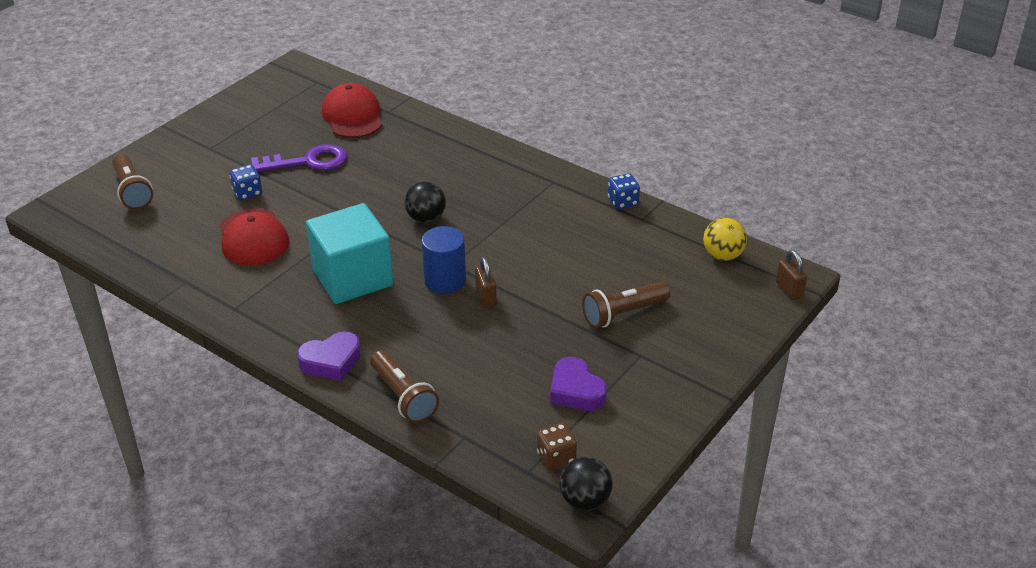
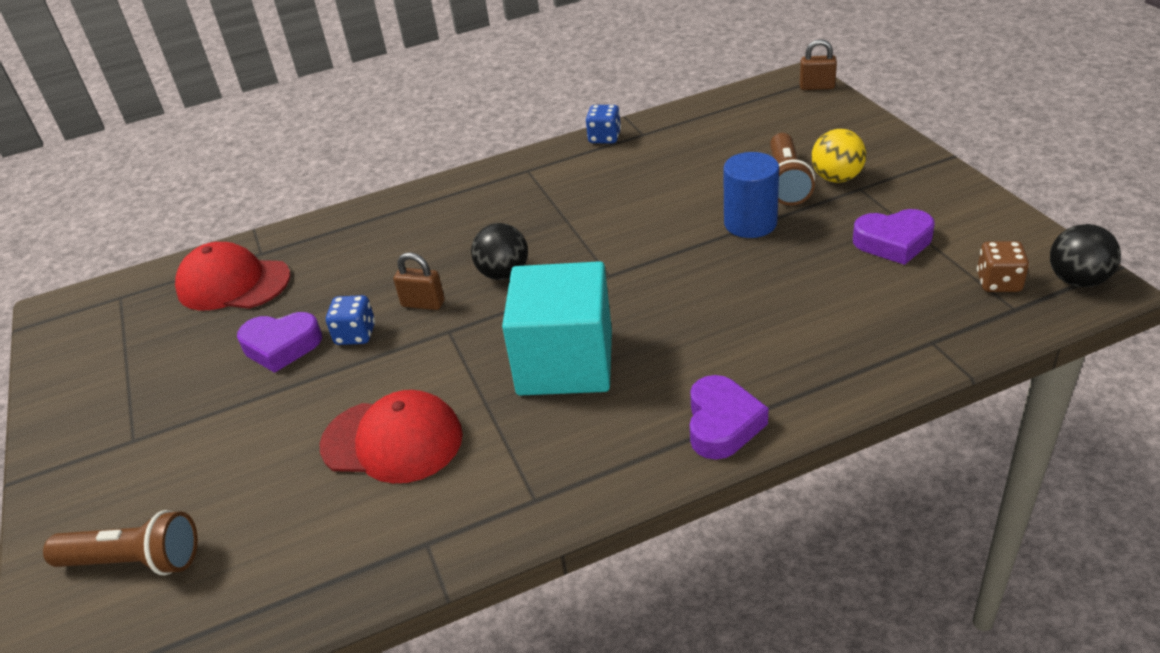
camera: 55 degrees left, 0 degrees up
blue dice [230,164,262,200] -> blue dice moved to [326,295,375,345]
purple key [251,144,347,172] -> purple heart [237,312,322,373]
brown flashlight [370,350,439,423] -> none
blue cylinder [422,226,466,294] -> blue cylinder moved to [723,152,779,238]
brown padlock [475,257,497,308] -> brown padlock moved to [394,253,445,310]
yellow ball [703,218,747,261] -> yellow ball moved to [811,129,866,183]

